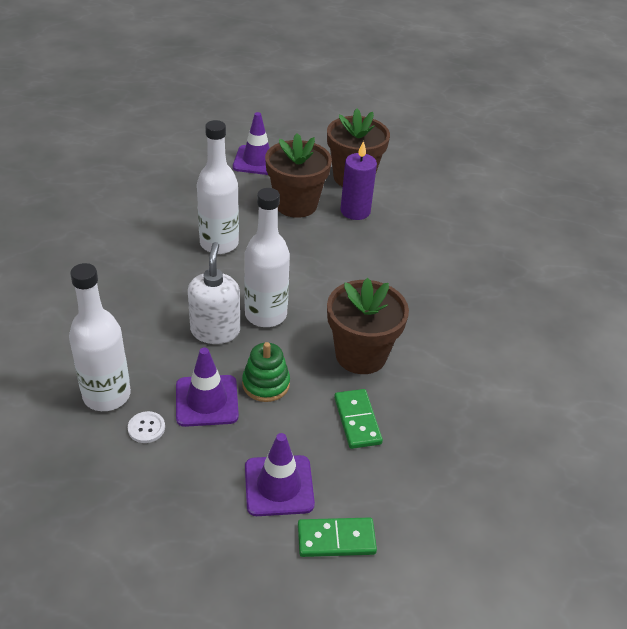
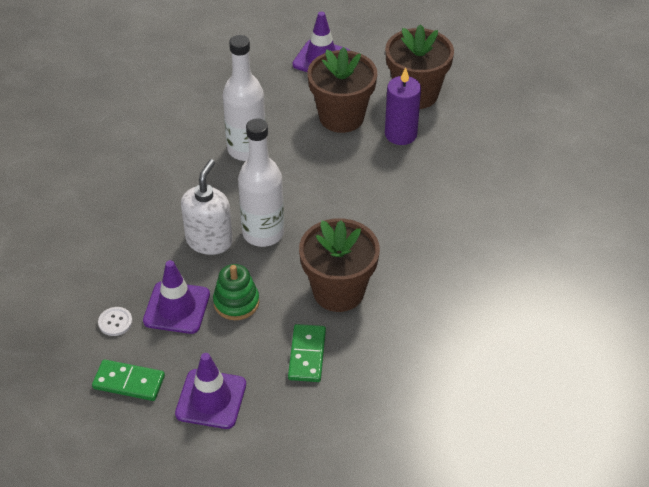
camera: 20 degrees right, 5 degrees up
white bottle [69,263,131,411] -> none
green domino [298,517,377,557] -> green domino moved to [92,359,165,401]

